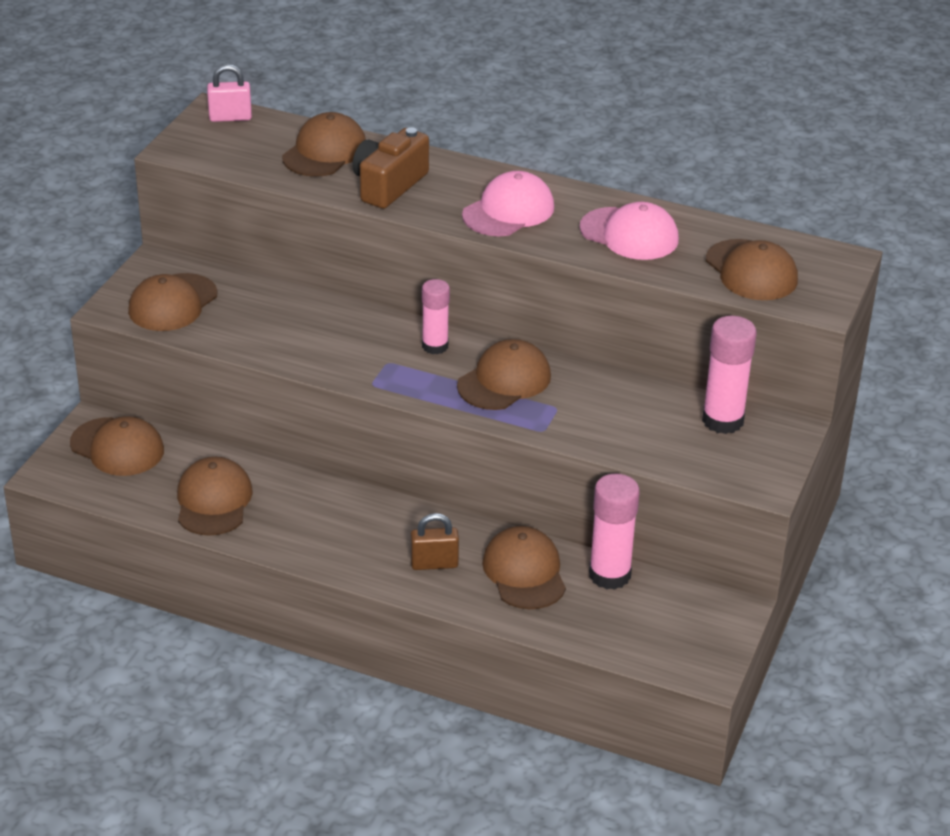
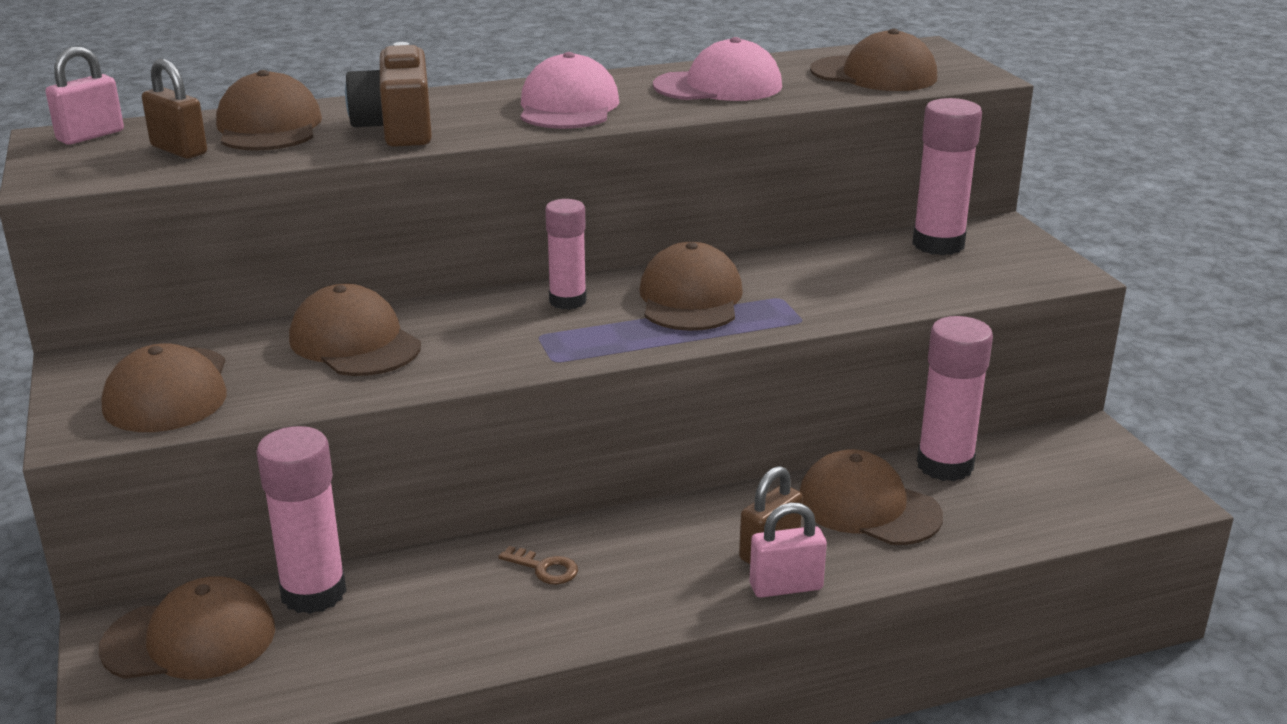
camera: 40 degrees left, 10 degrees down
brown cap [177,457,253,536] -> brown cap moved to [289,284,421,376]
none -> brown padlock [142,59,207,159]
none -> pink glue stick [256,426,347,614]
none -> brown key [498,546,578,585]
none -> pink padlock [750,503,827,598]

